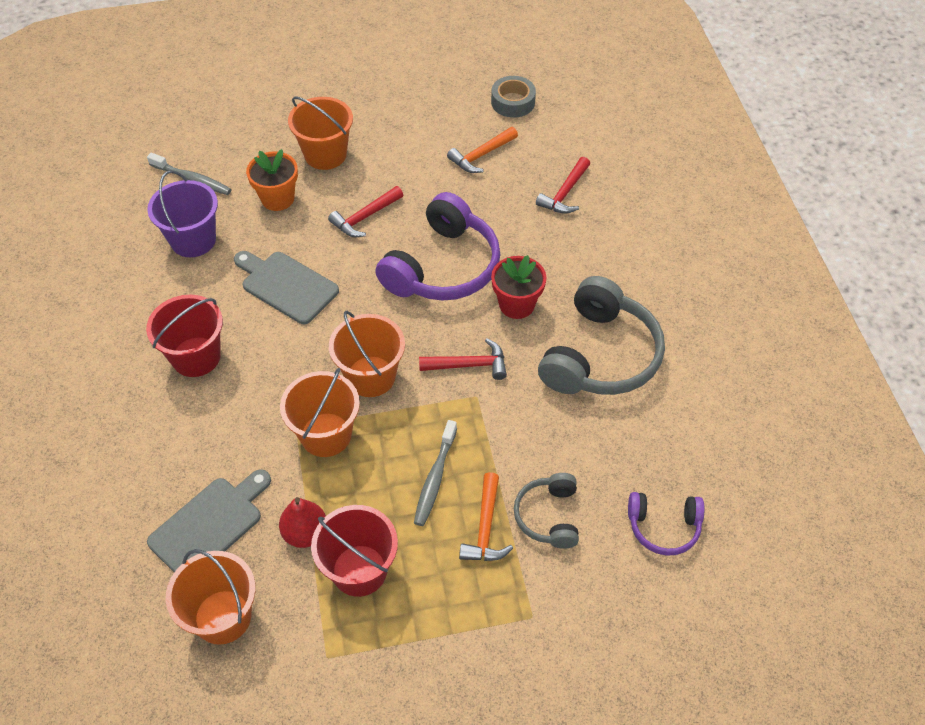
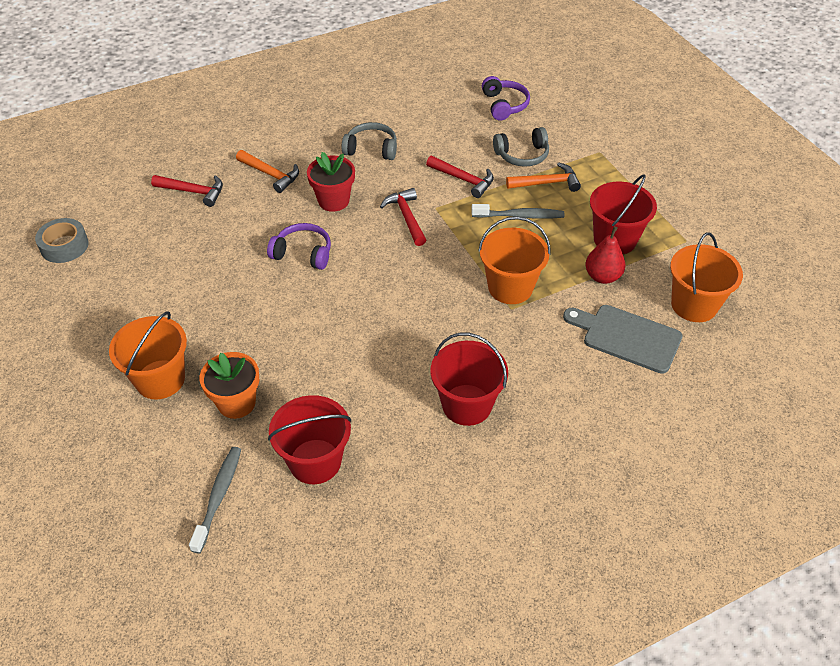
camera: 105 degrees left, 5 degrees down
purple bucket [147,170,218,257] -> red bucket [268,395,351,484]
grey cutting board [234,251,339,324] -> none
red hammer [328,186,403,237] -> red hammer moved to [426,156,494,198]
orange bucket [329,311,405,397] -> none
purple headphones [375,192,500,301] -> purple headphones [267,223,331,270], size x0.54
orange hammer [447,127,518,173] -> orange hammer moved to [236,150,299,193]
grey headphones [538,276,665,395] -> grey headphones [342,122,397,160], size x0.54

